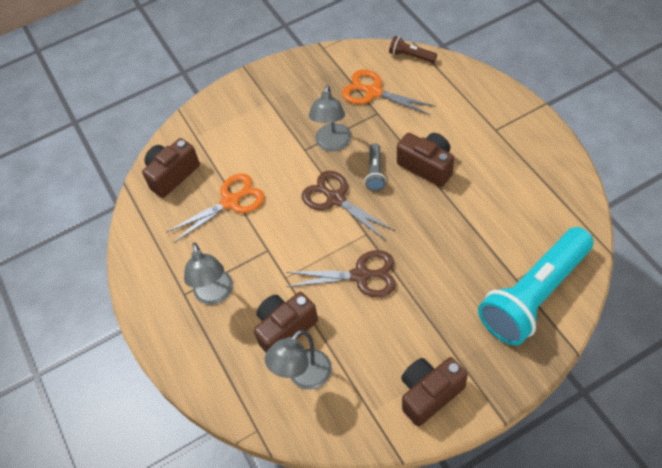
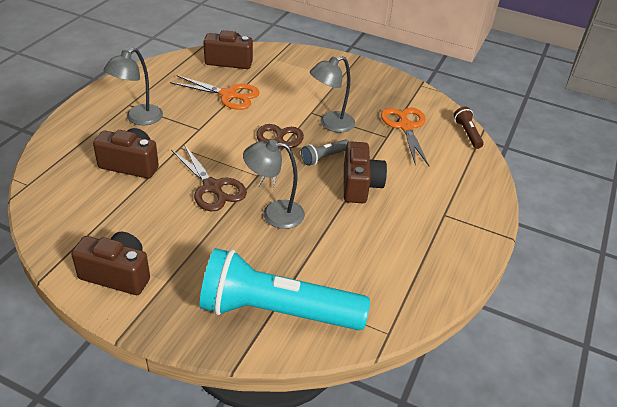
camera: 45 degrees right, 15 degrees down
grey lamp [265,330,332,390] -> grey lamp moved to [243,139,305,229]

